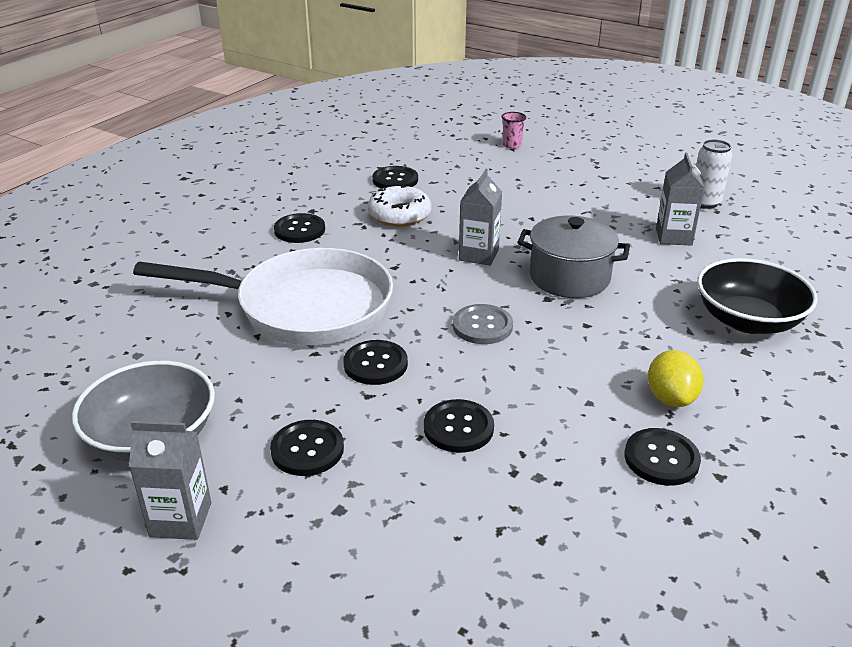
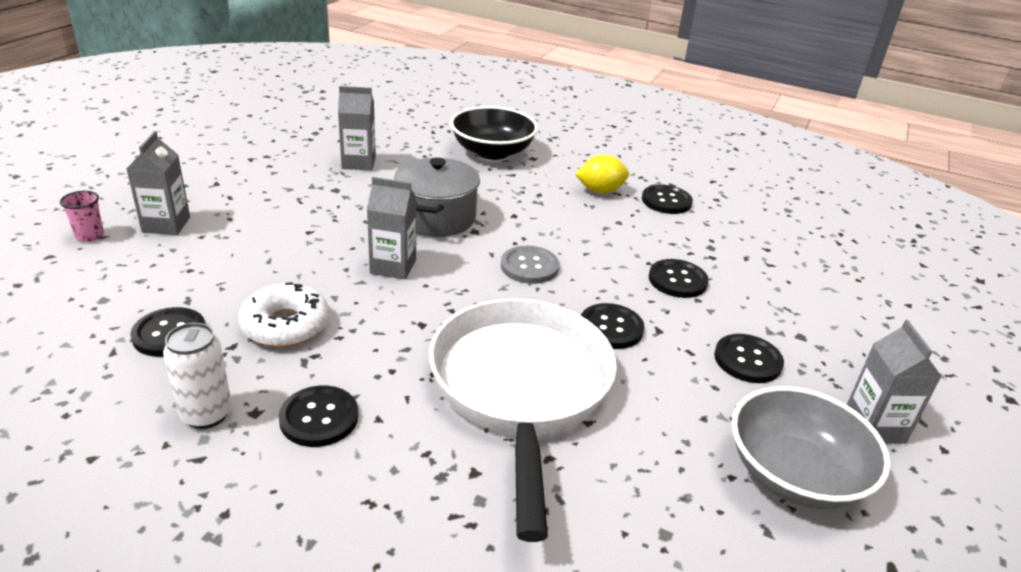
camera: 100 degrees left, 0 degrees up
white can [696,139,732,209] -> white can moved to [163,323,232,429]
none -> grey carton [127,131,190,235]

